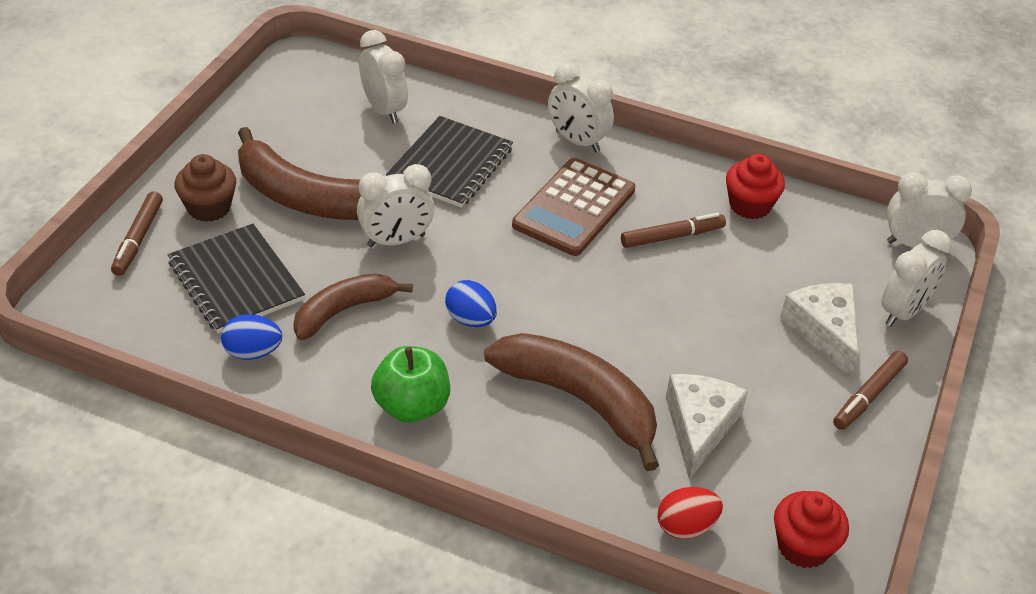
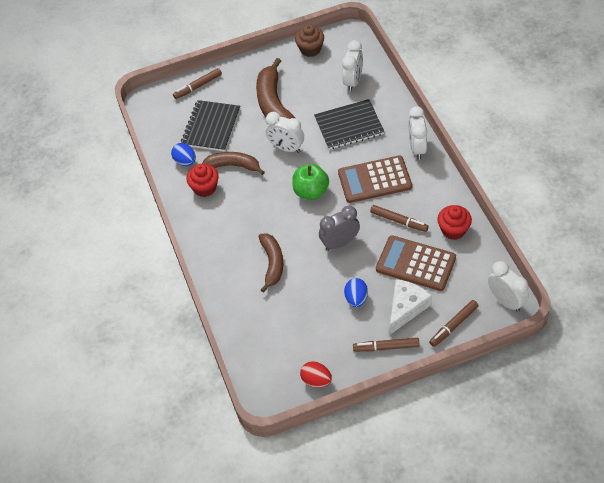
camera: 55 degrees right, 10 degrees up
brown cupcake [174,154,236,222] -> brown cupcake moved to [295,24,324,57]
green apple [371,346,450,423] -> green apple moved to [292,164,329,200]
blue egg [445,280,497,327] -> blue egg moved to [344,278,368,307]
brown banana [484,333,659,471] -> brown banana [259,233,283,293], size x0.64
red egg [657,487,723,539] -> red egg moved to [300,361,332,387]
white cheese [666,374,748,479] -> none
red cupcake [774,491,849,568] -> red cupcake moved to [187,164,219,197]
white clock [881,230,951,327] -> brown marker [429,300,479,347]
none -> grey clock [319,206,360,251]
none -> brown calculator [376,235,456,291]

